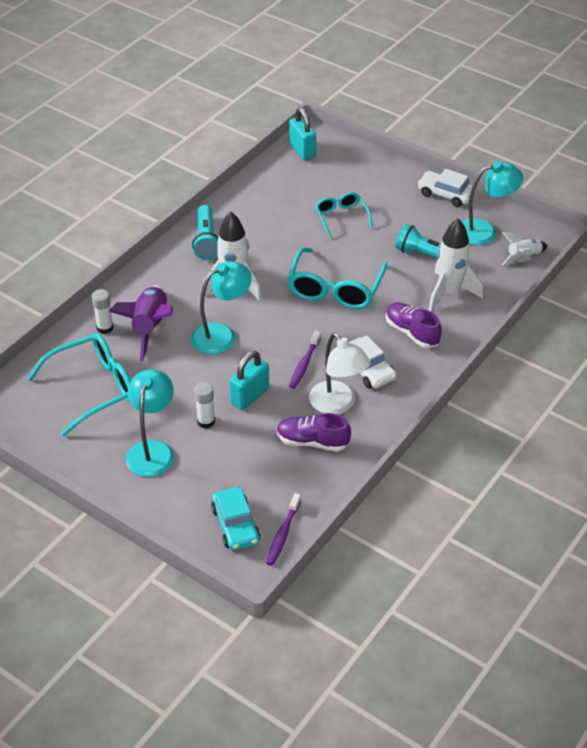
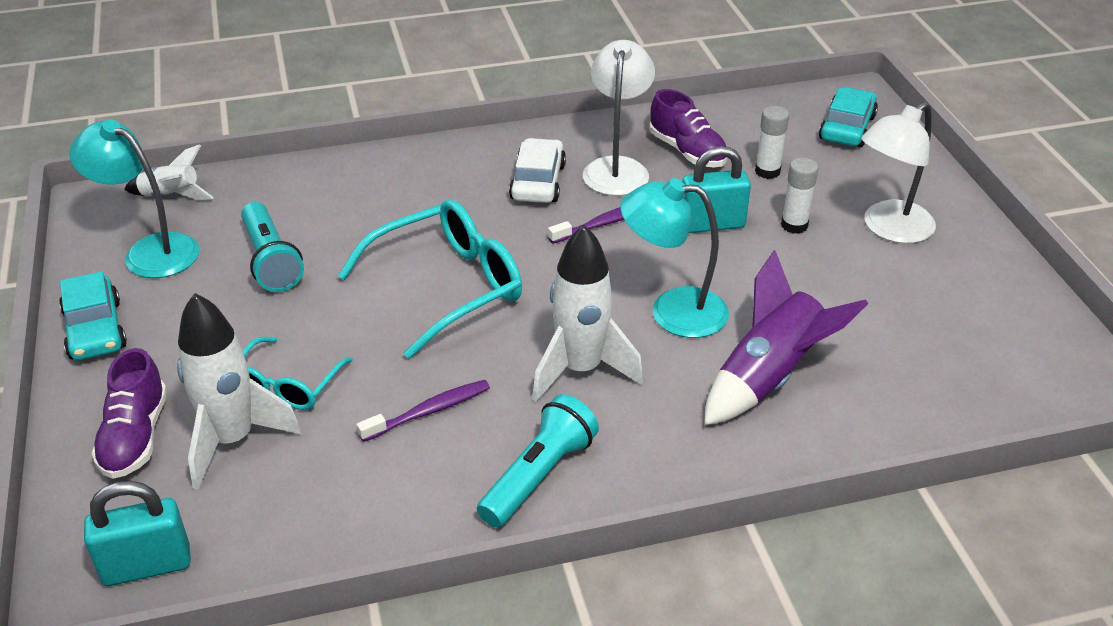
camera: 140 degrees left, 5 degrees down
turquoise glasses [27,333,131,436] -> none
white glue stick [92,289,114,334] -> white glue stick moved to [755,106,789,179]
turquoise lamp [126,369,174,477] -> white lamp [861,102,936,244]
purple toothbrush [266,493,301,566] -> purple toothbrush moved to [356,380,490,442]
turquoise padlock [289,107,316,161] -> turquoise padlock turned 60 degrees clockwise [84,481,191,586]
purple shoe [386,302,442,348] -> purple shoe moved to [92,348,167,479]
white car [417,169,476,207] -> turquoise car [59,271,127,360]
white rocket [428,219,483,311] -> white rocket moved to [177,293,301,490]

